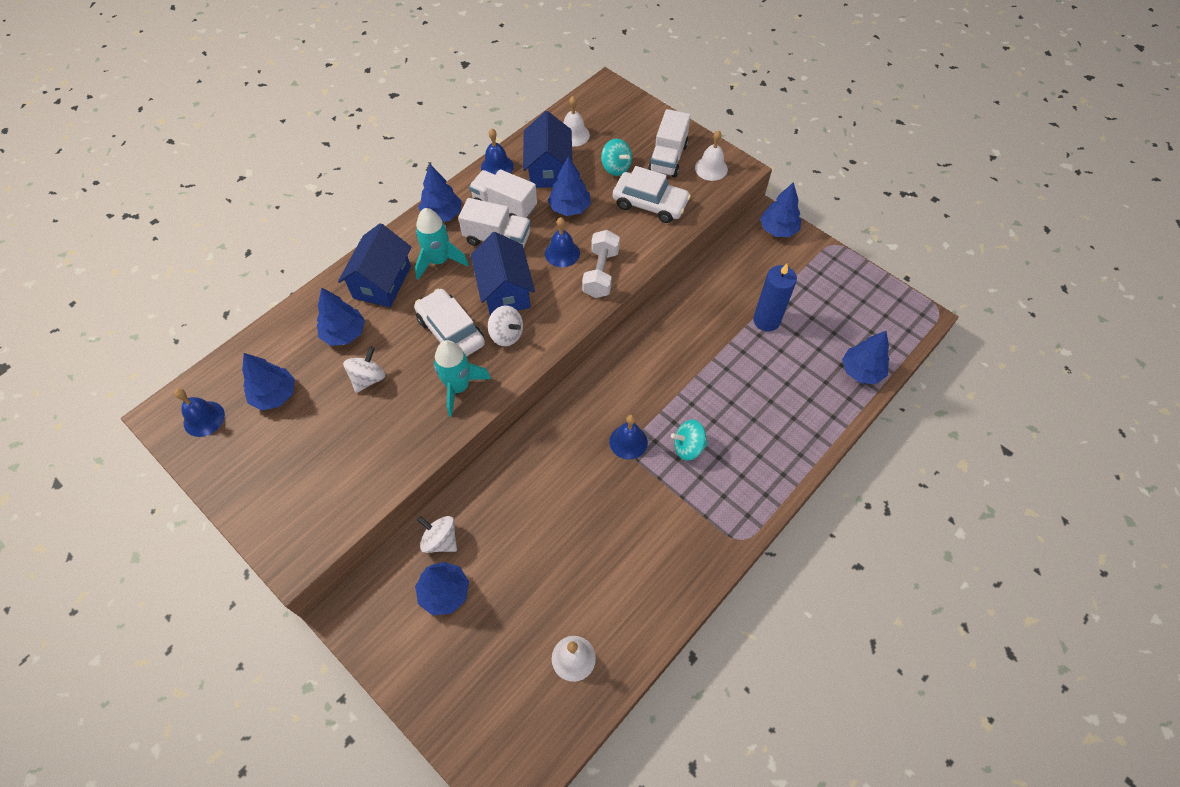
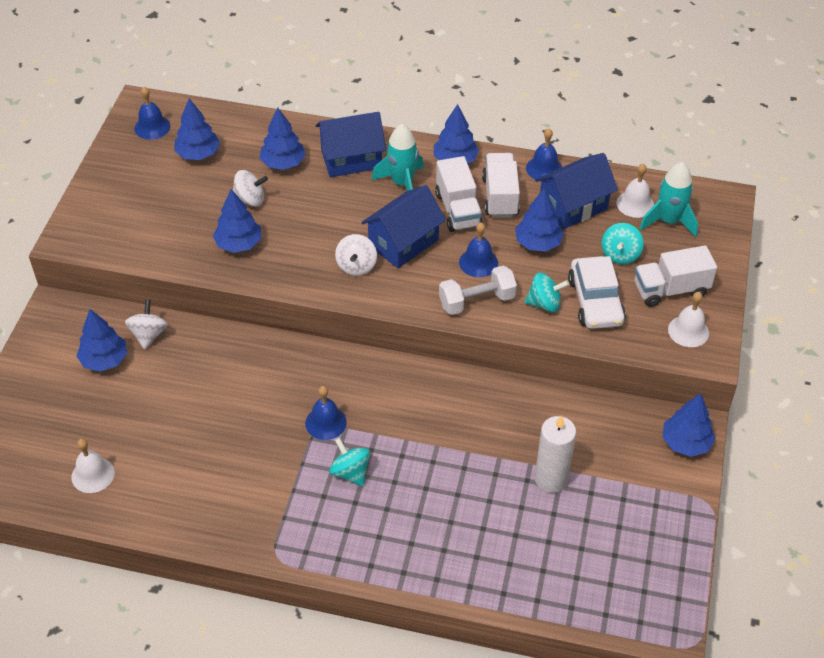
camera: 60 degrees right, 10 degrees down
white car [414,288,485,357] -> none
turquoise rocket [433,340,491,417] -> turquoise rocket moved to [640,162,698,237]
blue candle [753,264,797,331] -> white candle [535,416,576,493]
blue tree [842,331,889,384] -> blue tree moved to [213,189,261,253]
none -> turquoise spinning top [525,273,569,313]

